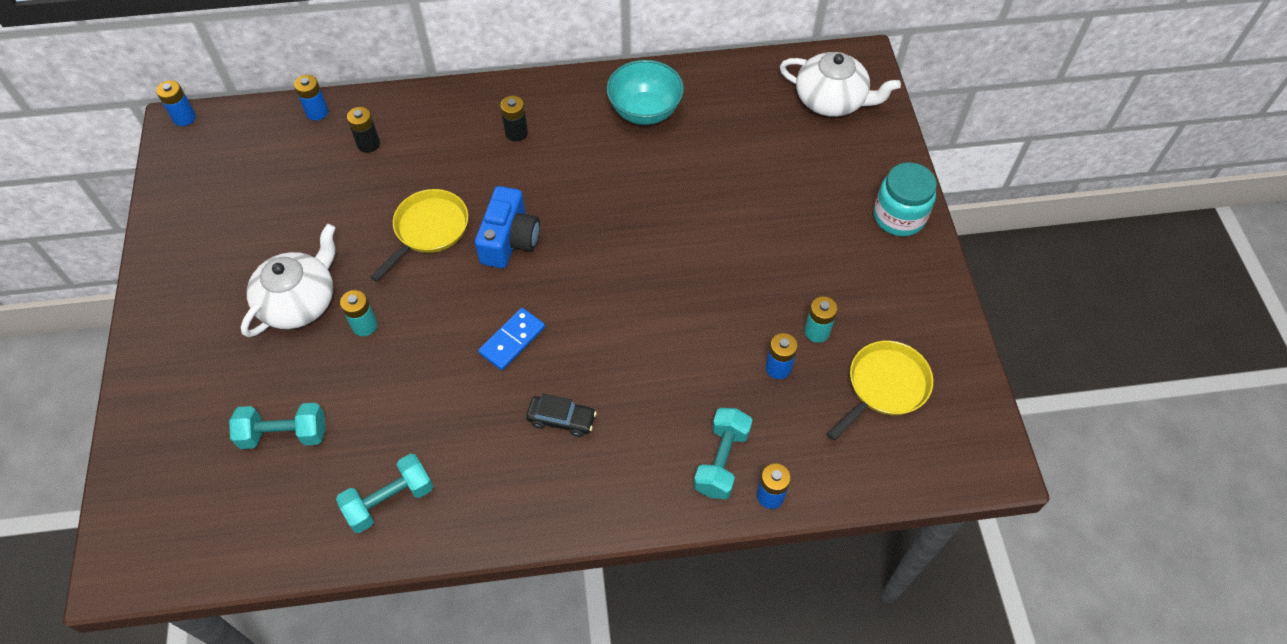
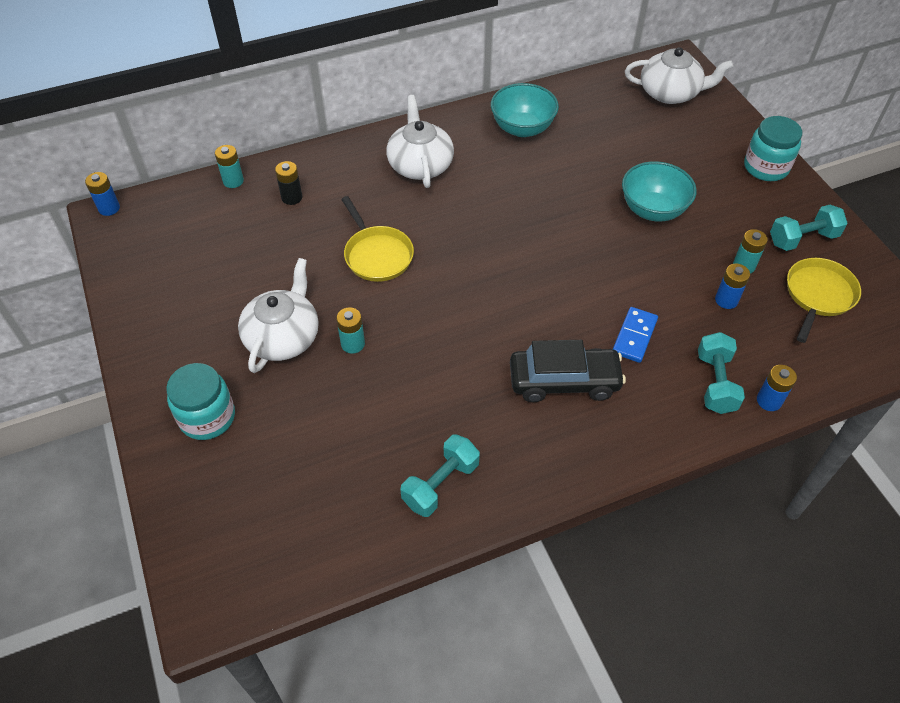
camera: 15 degrees left, 5 degrees down
turquoise dumbbell [229,403,325,449] -> turquoise dumbbell moved to [770,205,848,251]
blue battery [294,75,328,120] -> turquoise battery [215,145,244,188]
yellow pan [371,189,468,282] -> yellow pan turned 135 degrees clockwise [341,196,414,282]
blue camera [475,186,540,268] -> none
blue domino [478,308,545,370] -> blue domino moved to [613,307,658,363]
black battery [500,96,528,141] -> white teapot [386,95,454,188]
black car [526,394,597,437] -> black car [510,340,626,402], size x1.79
none -> turquoise jar [166,363,235,440]
none -> turquoise bowl [622,161,697,221]

